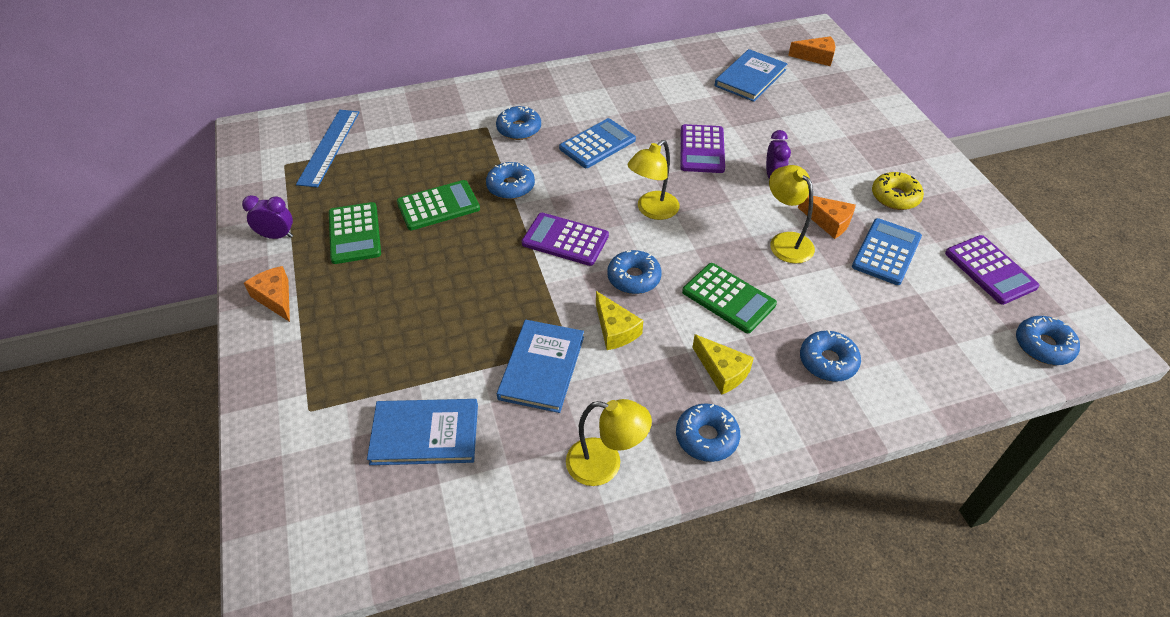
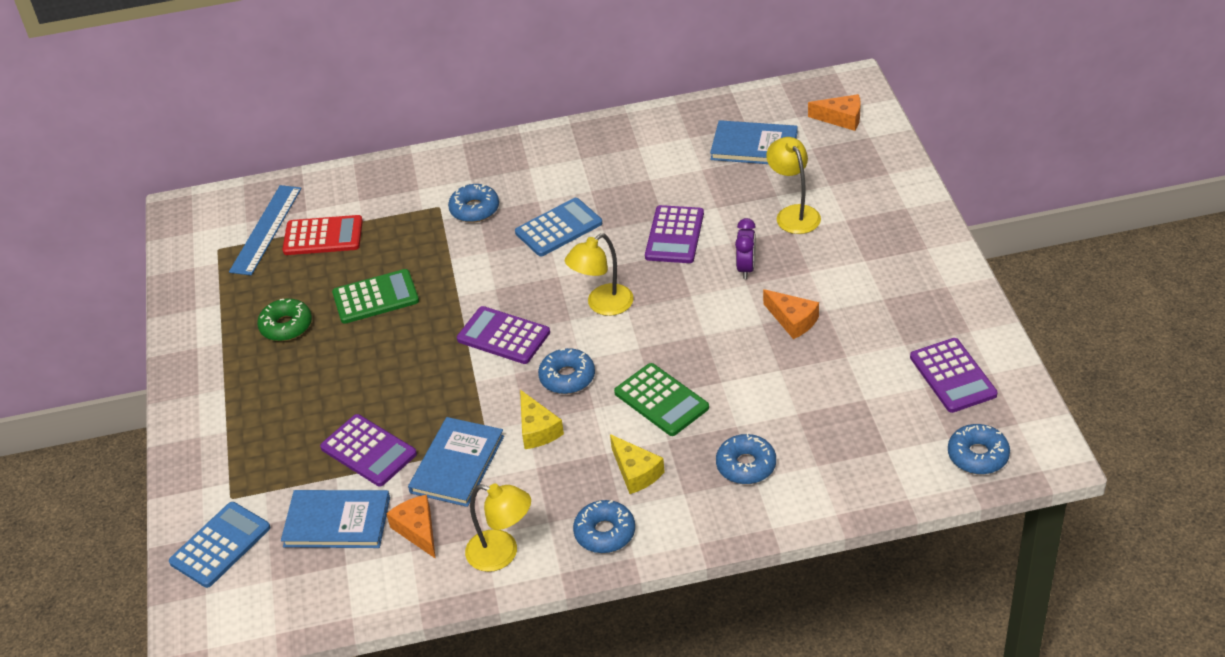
camera: 10 degrees right, 5 degrees down
purple clock [242,195,293,239] -> none
orange cheese [244,266,290,322] -> orange cheese moved to [386,494,436,559]
green calculator [329,202,381,264] -> green donut [257,298,312,341]
blue donut [486,162,535,199] -> none
blue book [715,49,788,102] -> blue book turned 60 degrees clockwise [710,120,798,164]
yellow lamp [769,165,815,264] -> yellow lamp moved to [766,137,821,234]
blue calculator [852,218,922,285] -> blue calculator moved to [169,502,271,588]
yellow donut [872,172,924,210] -> none
none -> red calculator [282,215,363,255]
none -> purple calculator [320,414,417,487]

